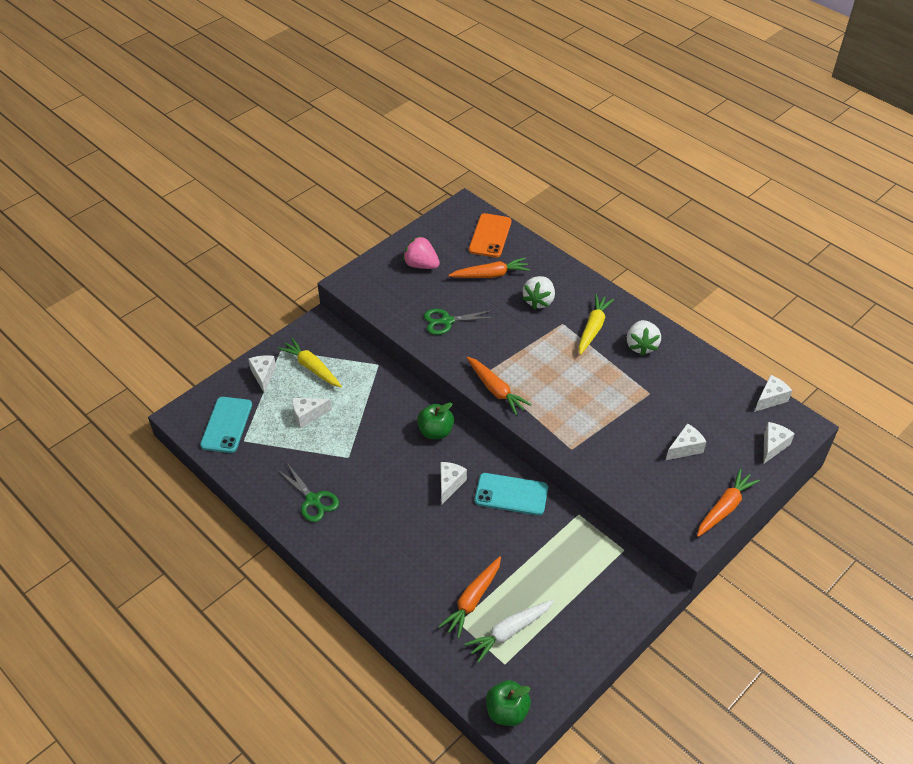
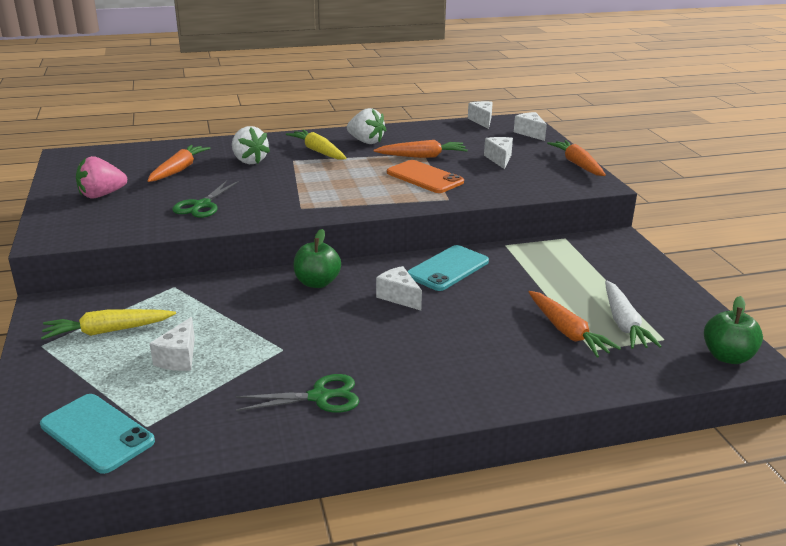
camera: 60 degrees left, 20 degrees down
white cheese [248,355,276,394] -> none
orange carrot [466,357,532,415] -> orange carrot moved to [374,140,468,158]
orange phone [469,213,511,258] -> orange phone moved to [387,160,464,193]

